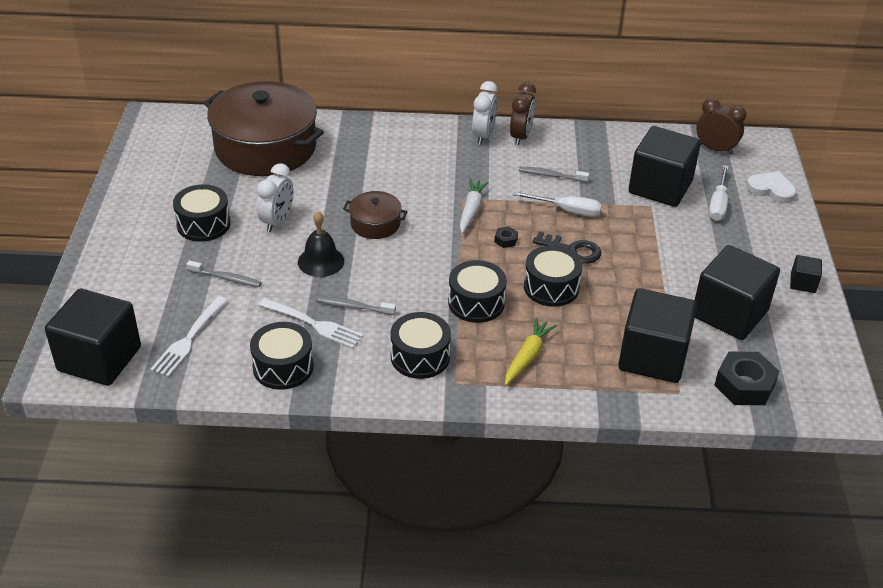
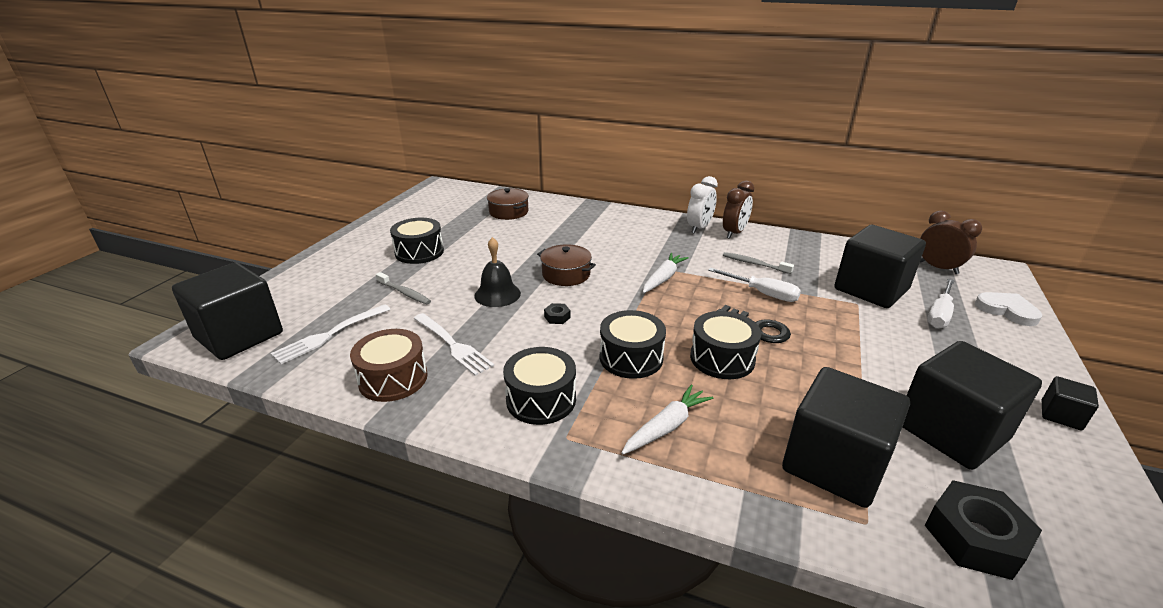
camera: 20 degrees right, 10 degrees down
brown pot [204,81,324,176] -> brown pot [487,188,529,220], size x0.46
black drum [250,322,313,390] -> brown drum [350,329,428,402]
white clock [257,163,294,232] -> none
grey toothbrush [317,296,396,315] -> none
black nut [494,227,518,248] -> black nut moved to [544,303,571,324]
yellow carrot [505,318,557,385] -> white carrot [621,385,713,455]

